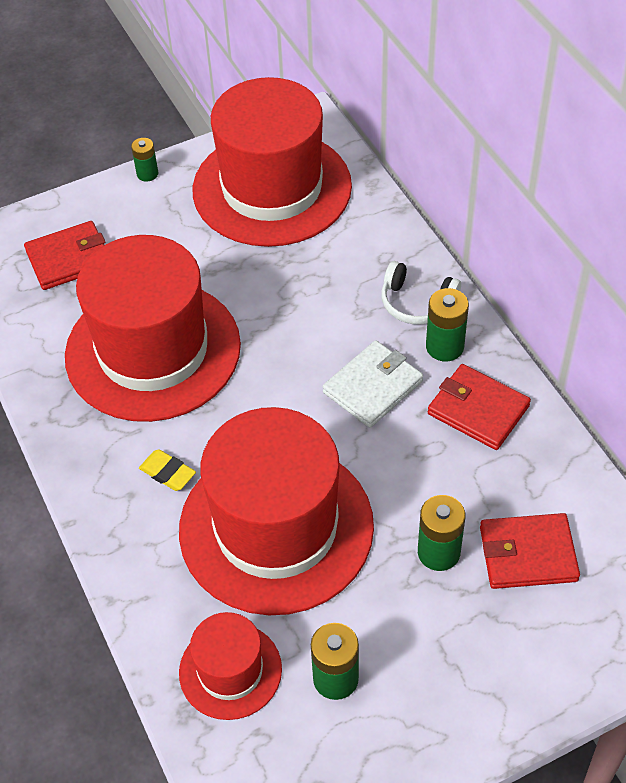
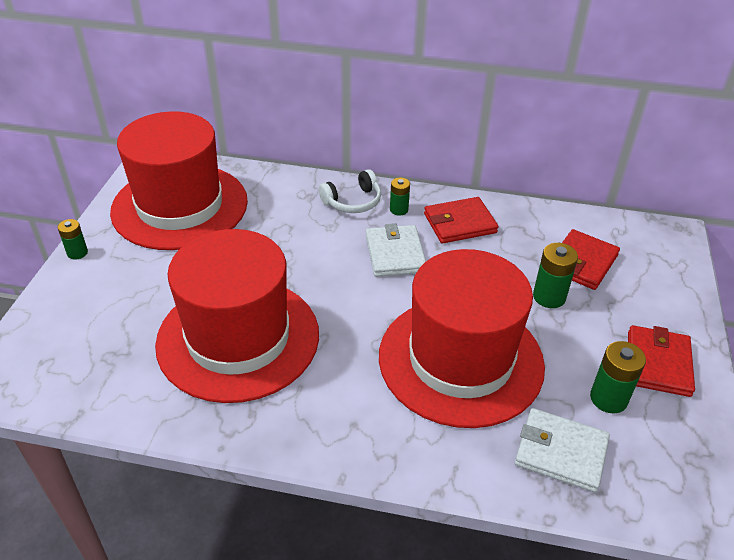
camera: 55 degrees left, 10 degrees down
red wallet [24,221,106,290] -> red wallet moved to [628,325,695,397]
yellow eraser [139,449,196,491] -> none
red hat [179,612,282,720] -> white wallet [515,408,610,493]
green battery [426,288,469,361] -> green battery [390,178,410,216], size x0.64

